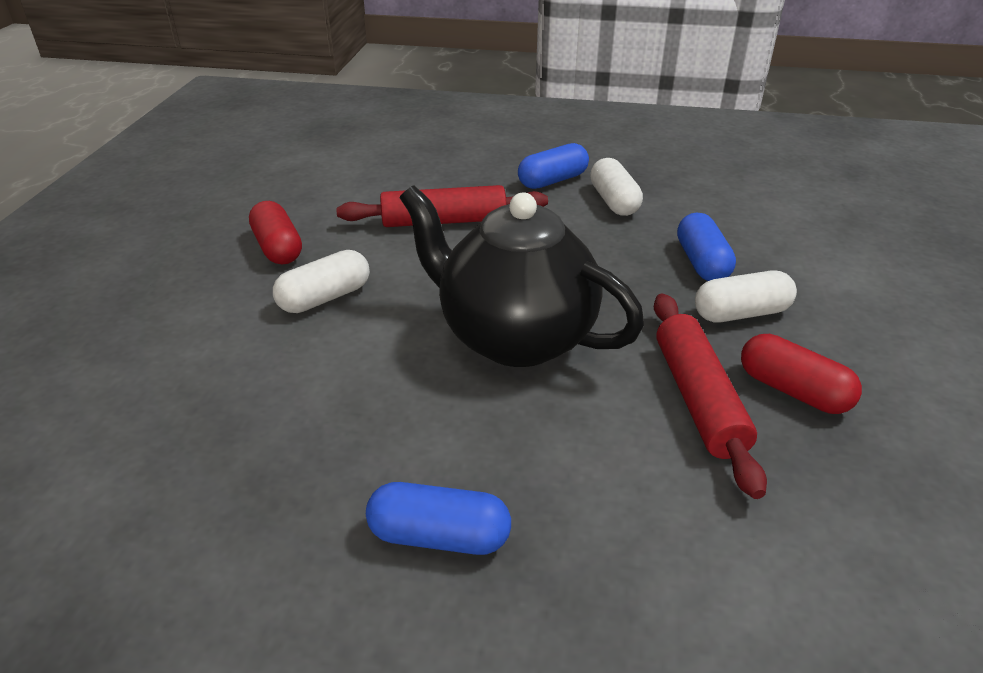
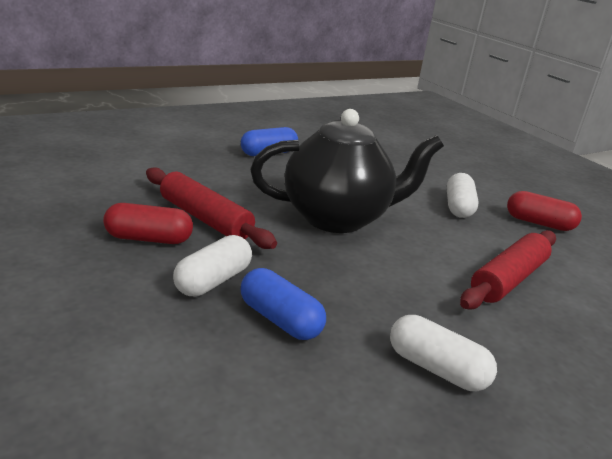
camera: 135 degrees right, 10 degrees down
blue capsule [518,143,589,189] -> none

